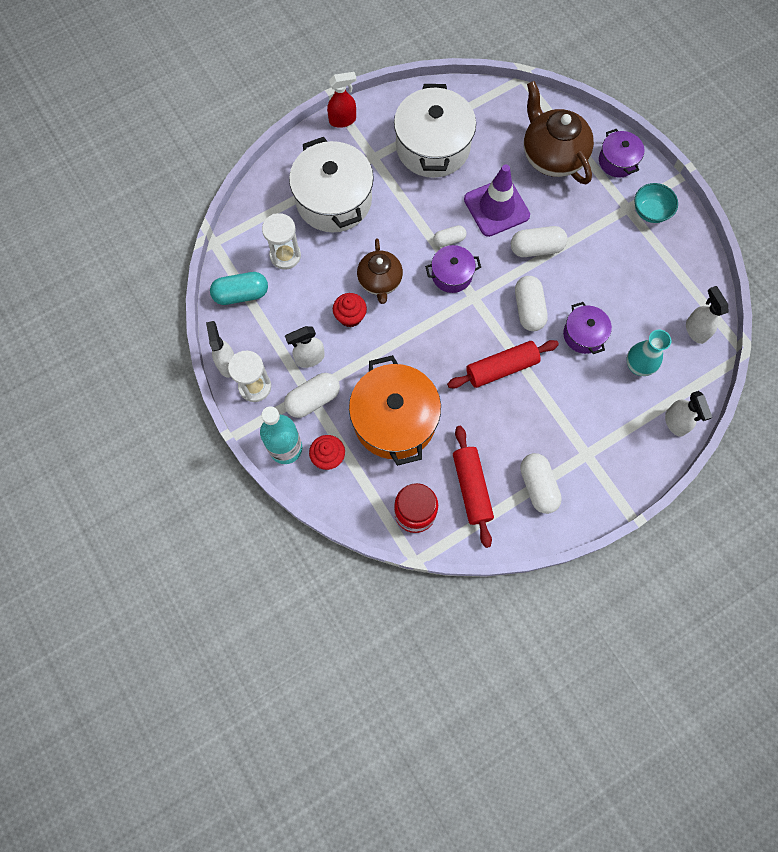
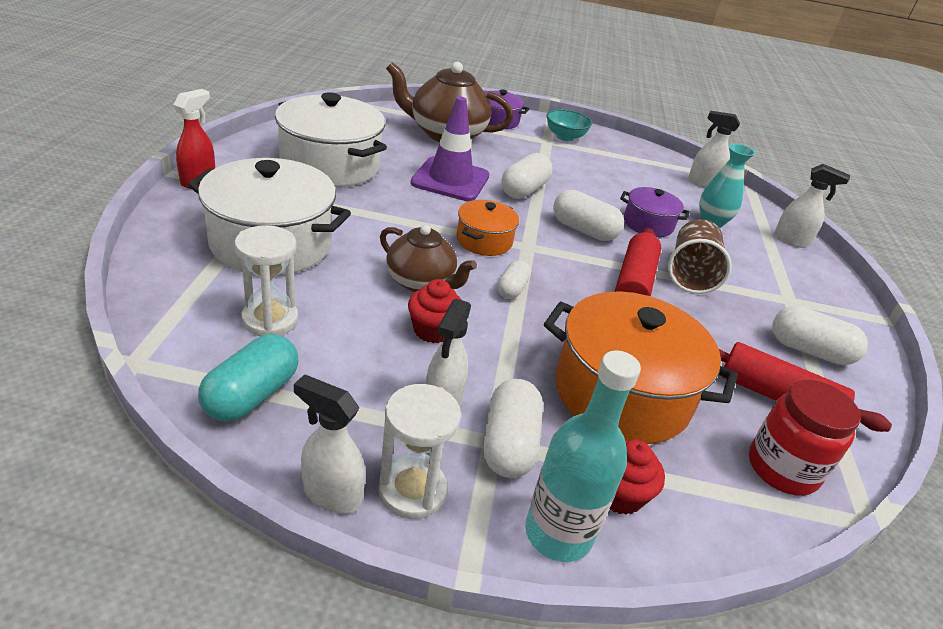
camera: 55 degrees left, 35 degrees down
purple pot [425,245,481,293] -> orange pot [457,200,519,256]
white capsule [433,225,466,247] -> white capsule moved to [497,260,531,299]
none -> brown cup [668,219,732,294]

